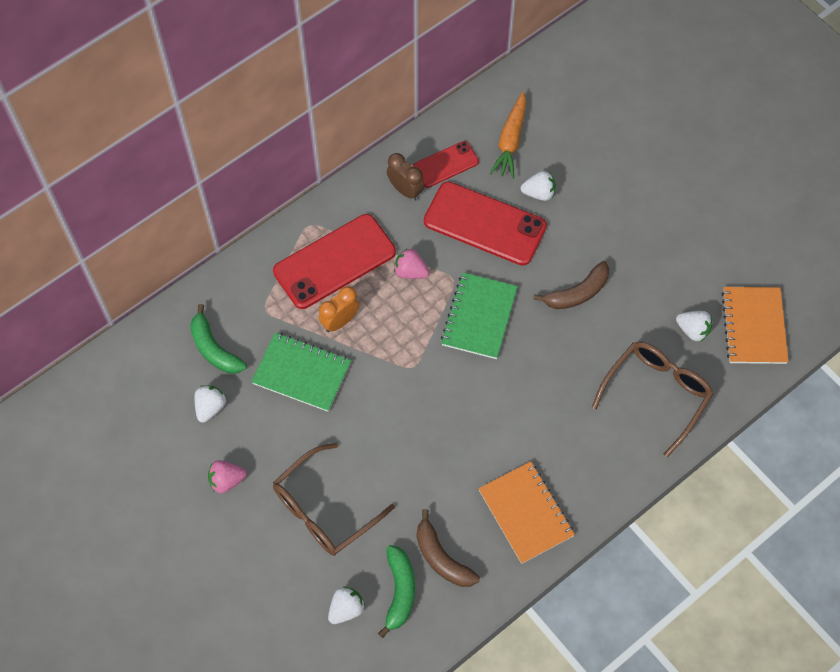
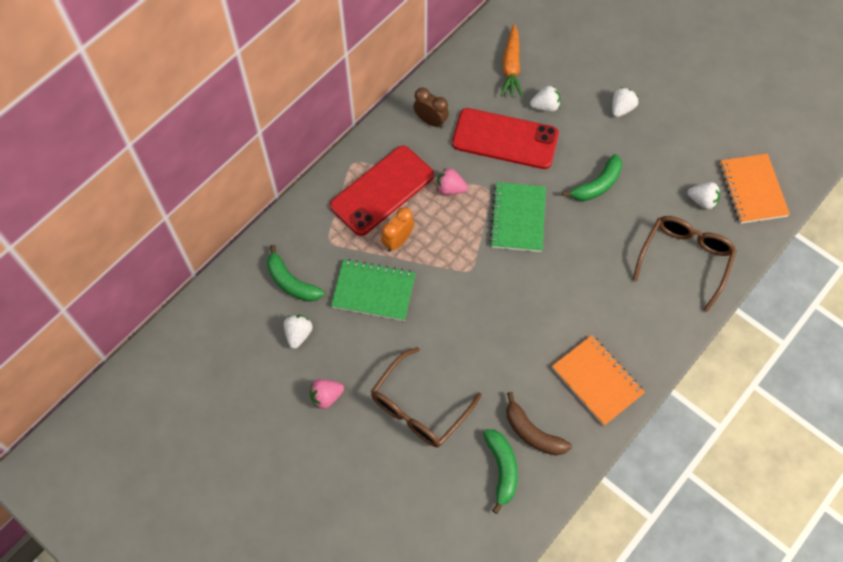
camera: 10 degrees left, 0 degrees up
white strawberry [328,586,365,624] -> white strawberry moved to [612,87,638,117]
red phone [413,141,479,188] -> none
brown banana [533,261,609,309] -> green banana [562,154,622,201]

